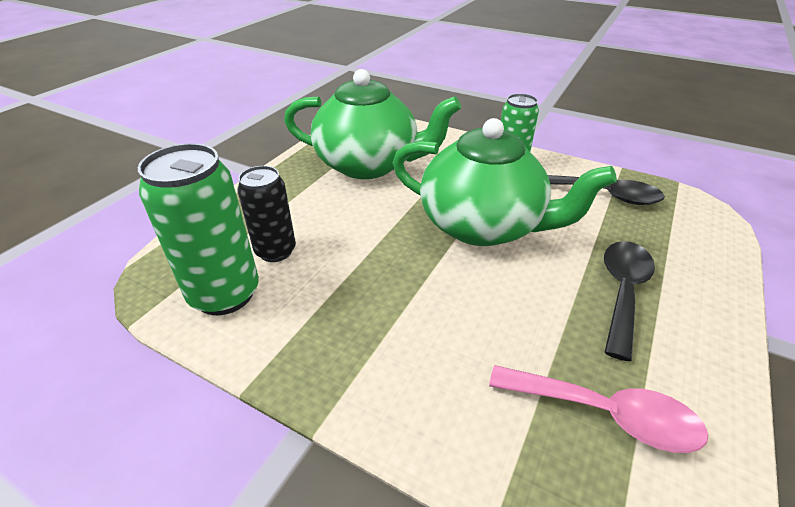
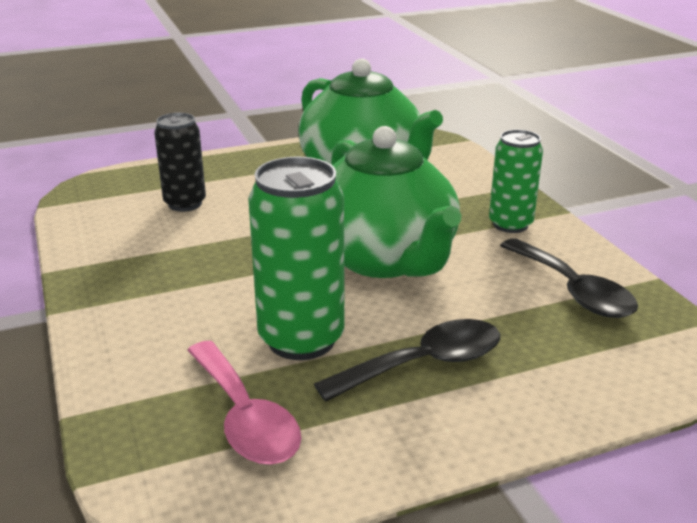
camera: 40 degrees right, 10 degrees down
green can [138,143,259,315] -> green can moved to [248,157,345,360]

